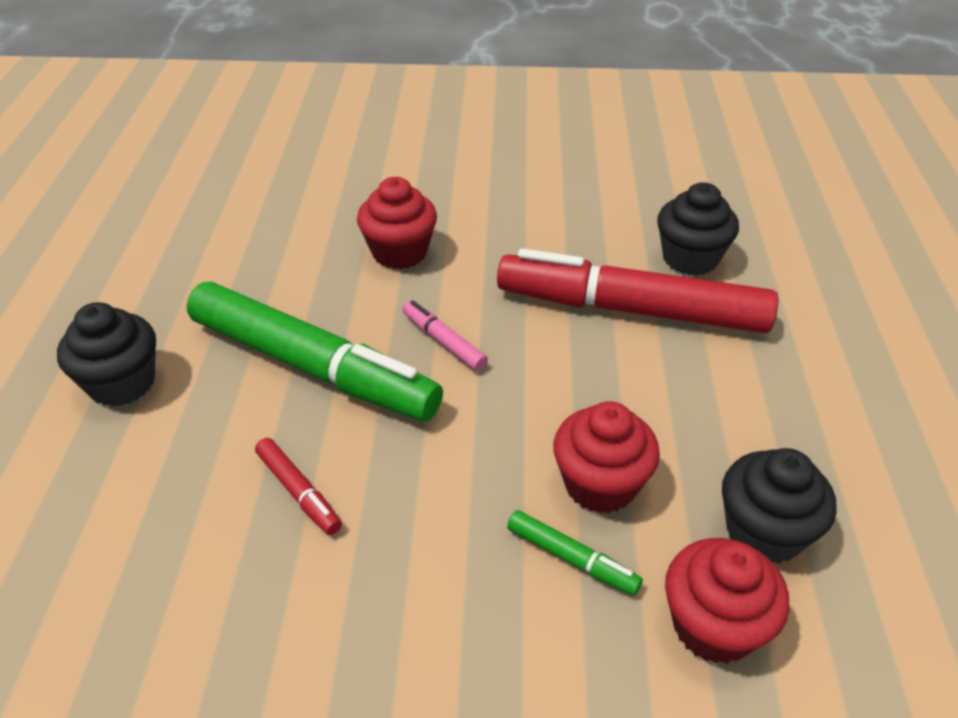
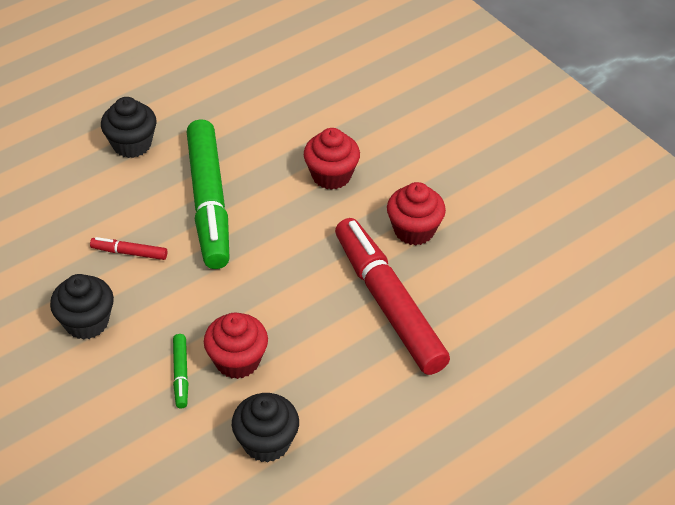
camera: 50 degrees right, 5 degrees up
red marker [255,438,342,535] -> red marker turned 90 degrees clockwise [90,237,168,260]
pink marker [402,300,488,371] -> none
black cupcake [657,182,739,276] -> black cupcake moved to [50,274,114,340]
red cupcake [665,538,790,664] -> red cupcake moved to [387,182,446,246]

